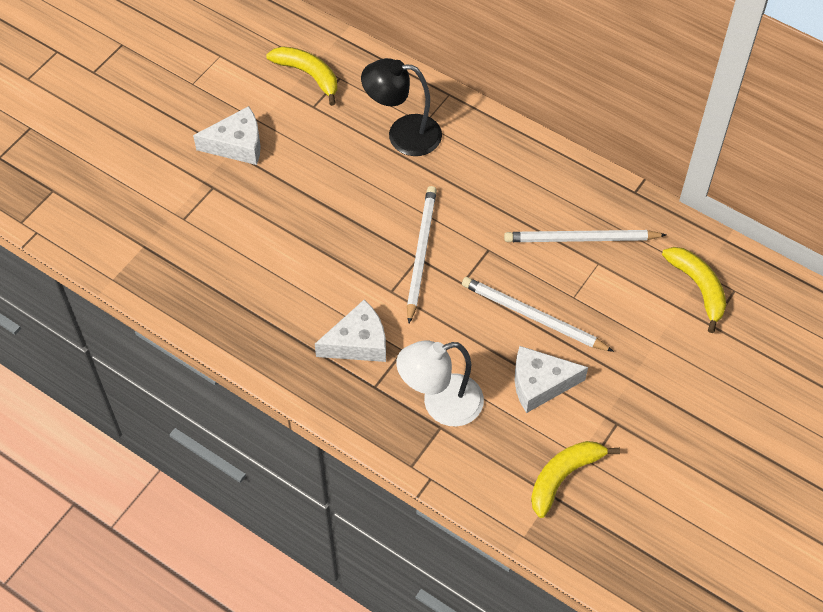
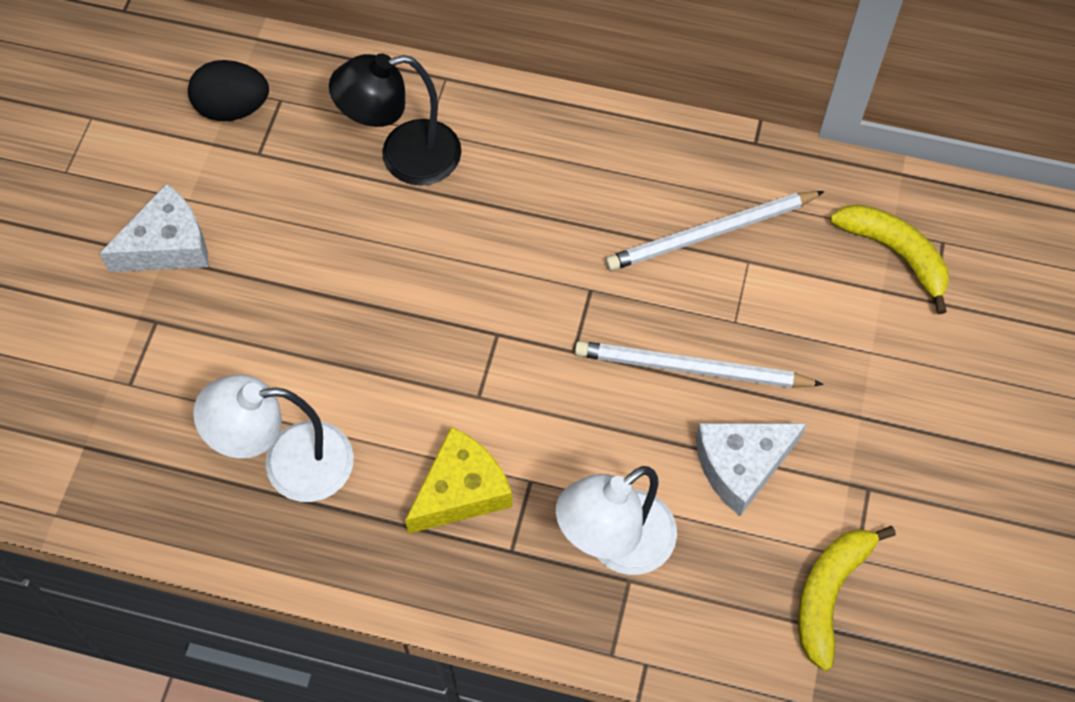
camera: 20 degrees left, 5 degrees up
yellow banana [266,46,337,106] -> black egg [188,60,269,121]
white cheese [315,300,386,362] -> yellow cheese [405,427,513,534]
white pencil [407,186,437,324] -> none
none -> white lamp [193,374,354,502]

